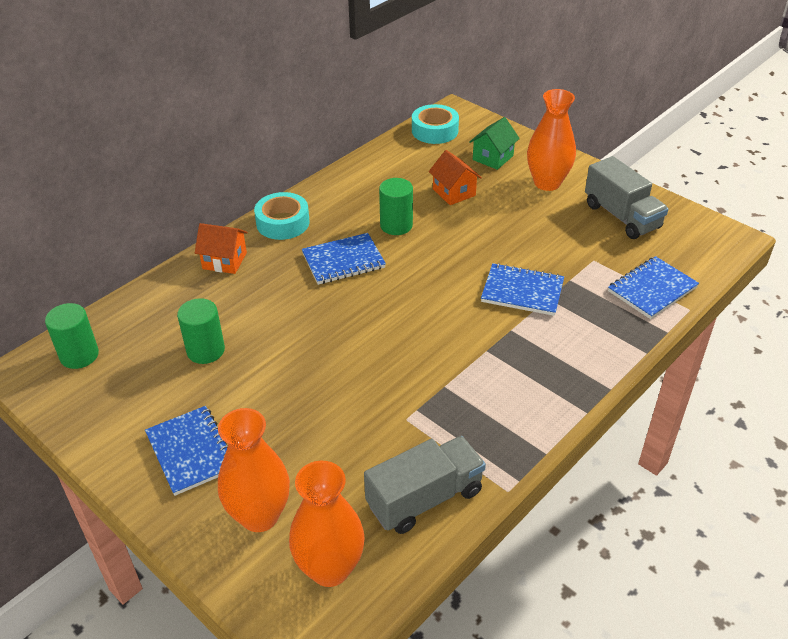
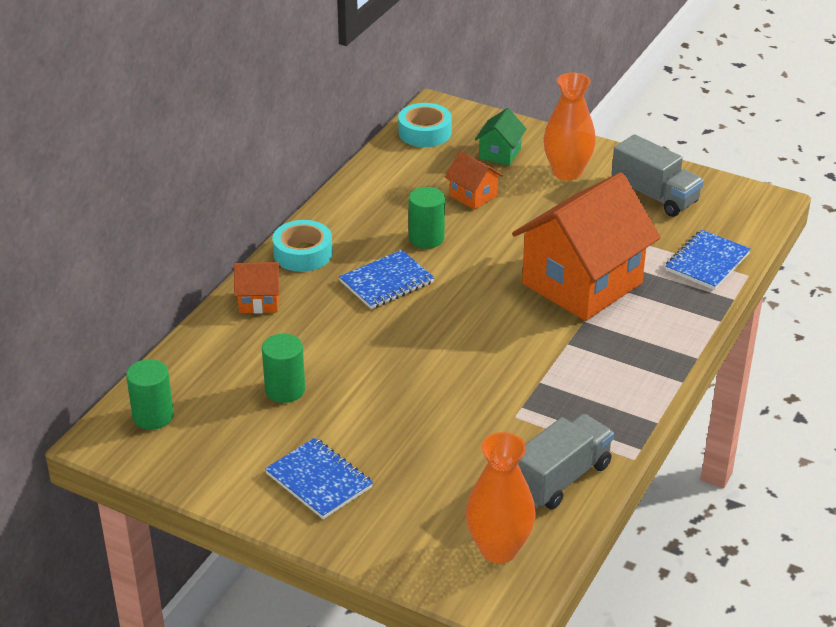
camera: 15 degrees left, 5 degrees down
orange vase [218,408,290,532] -> none
blue notebook [481,263,564,316] -> orange house [512,172,661,321]

